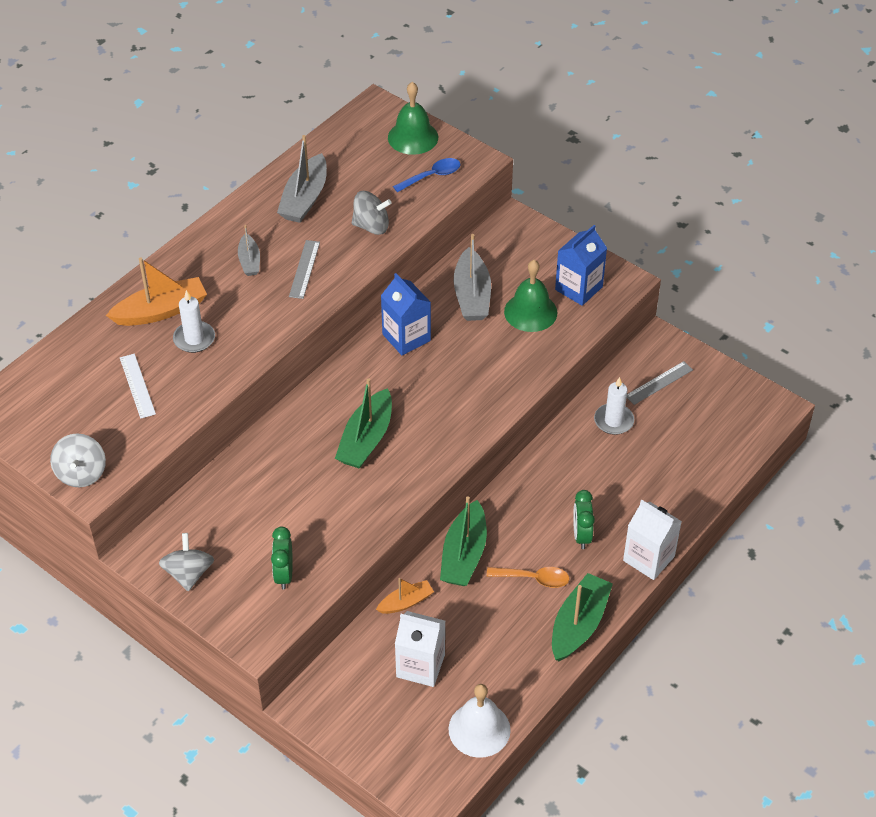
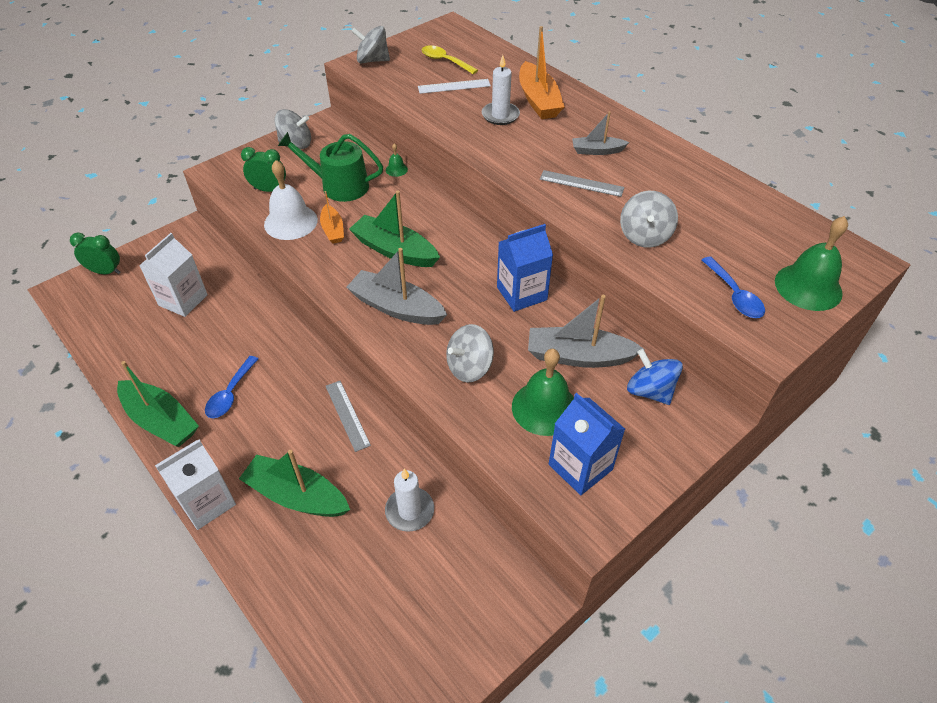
camera: 100 degrees right, 0 degrees up
grey boat [277,135,327,223] -> grey boat moved to [346,248,447,325]
orange boat [376,578,434,614] -> orange boat moved to [320,191,344,244]
green boat [440,496,487,586] -> green boat moved to [239,450,350,517]
white bell [449,684,511,758] -> white bell moved to [264,160,318,240]
orange spoon [486,567,570,588] -> blue spoon [205,356,258,418]
green clock [573,490,595,549] -> green clock moved to [70,233,120,274]
grey ruler [627,361,693,405] -> grey ruler moved to [326,381,371,452]
none -> green watering can [278,132,383,202]
none -> green bell [386,143,408,177]
none -> yellow spoon [422,45,478,74]
none -> grey spinning top [446,324,494,383]
none -> blue spinning top [627,349,683,405]

